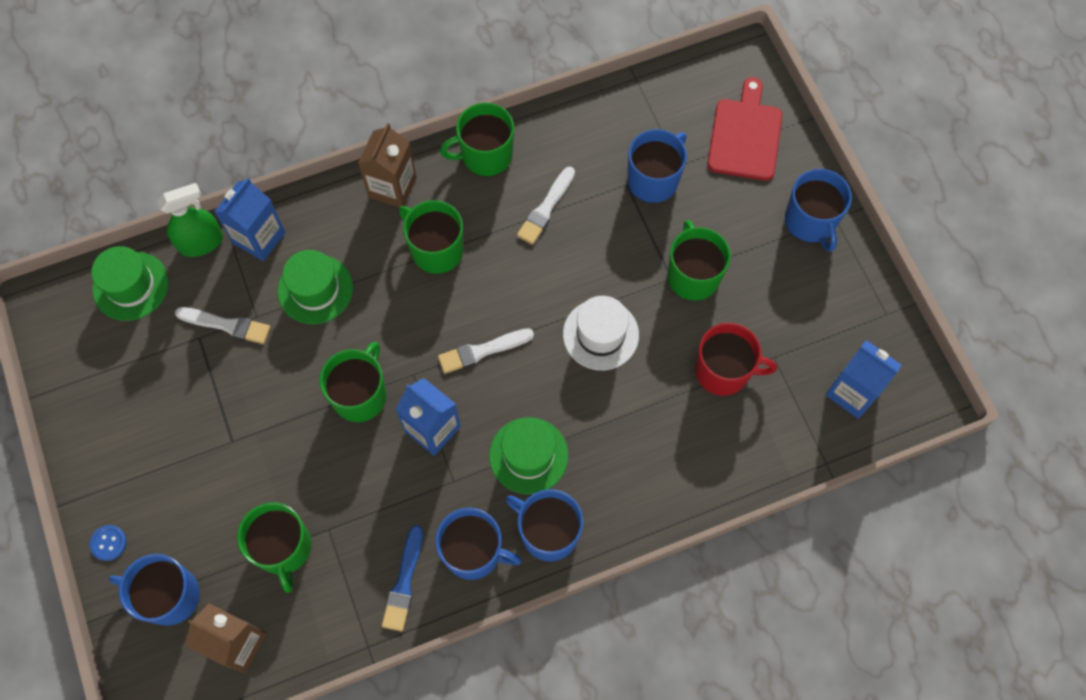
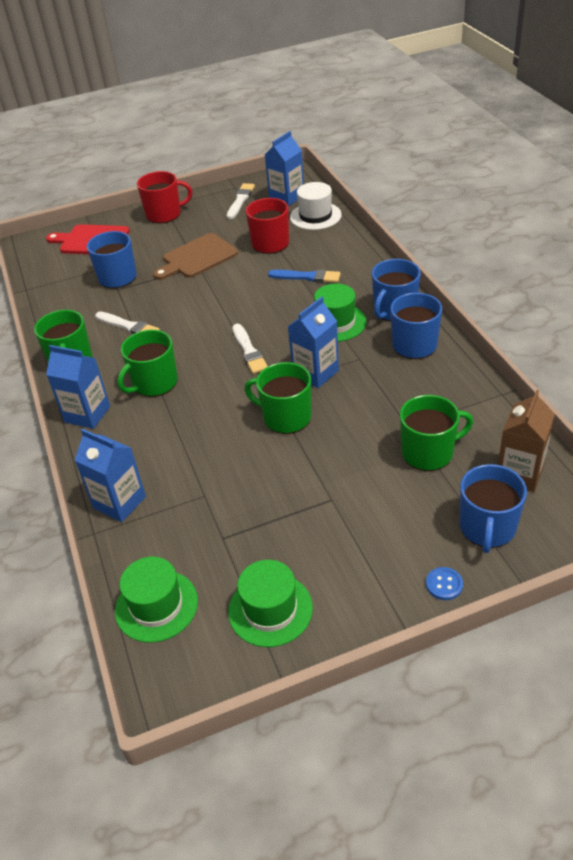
camera: 85 degrees left, 25 degrees down
green spray bottle [157,183,223,257] -> none
white brush [175,307,270,344] -> white brush moved to [227,183,255,219]
green hat [278,250,353,324] -> green hat moved to [228,560,313,647]
brown carton [358,123,417,208] -> blue carton [46,345,110,429]
blue brush [382,525,423,631] -> blue brush moved to [268,269,341,283]
white hat [563,296,639,370] -> white hat moved to [290,182,342,230]
green mug [668,220,731,301] -> brown cutting board [153,233,238,280]
blue mug [785,169,852,252] -> red mug [137,171,192,224]

